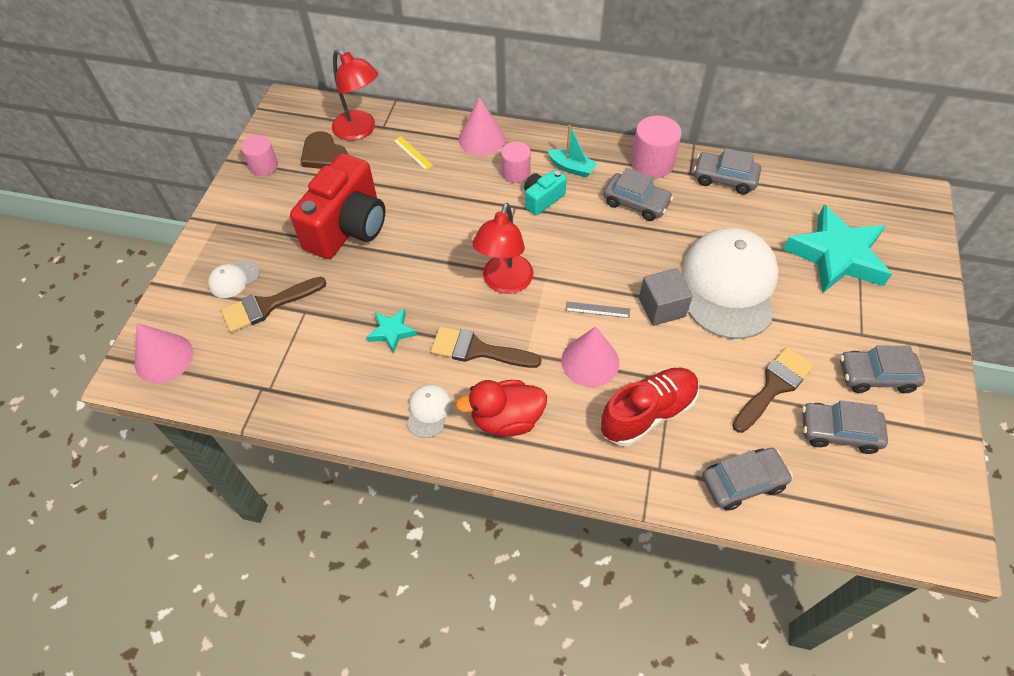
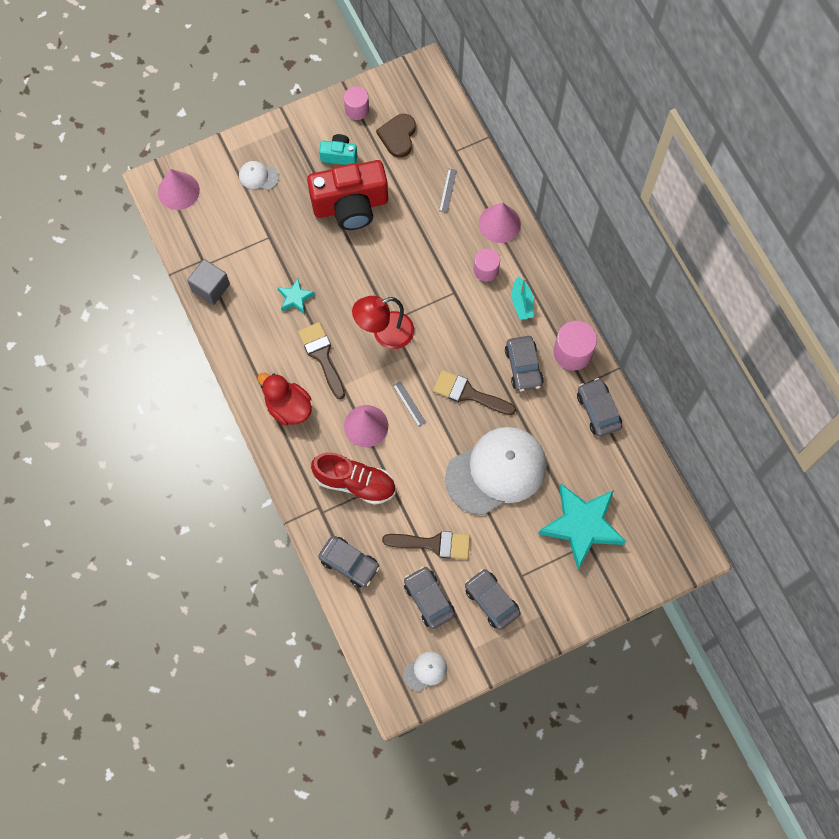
camera: 50 degrees right, 15 degrees up
brown brush [221,277,327,333] -> brown brush moved to [433,370,516,415]
red lamp [332,49,378,141] -> none
yellow ruler [393,136,433,170] -> grey ruler [439,169,457,213]
white cap [407,384,451,438] -> white cap moved to [403,652,447,691]
turquoise camera [524,169,567,215] -> turquoise camera moved to [319,134,357,165]
grey cube [639,268,693,326] -> grey cube moved to [187,259,230,305]

